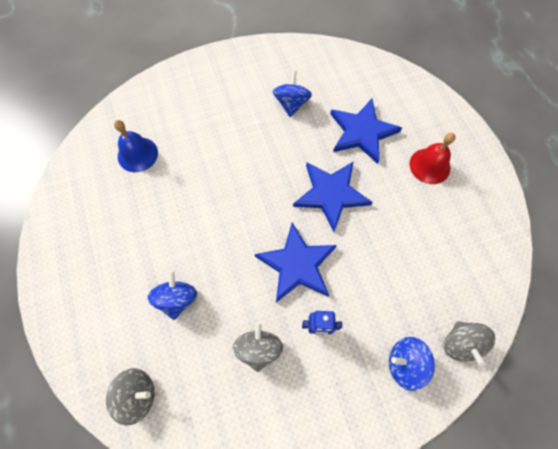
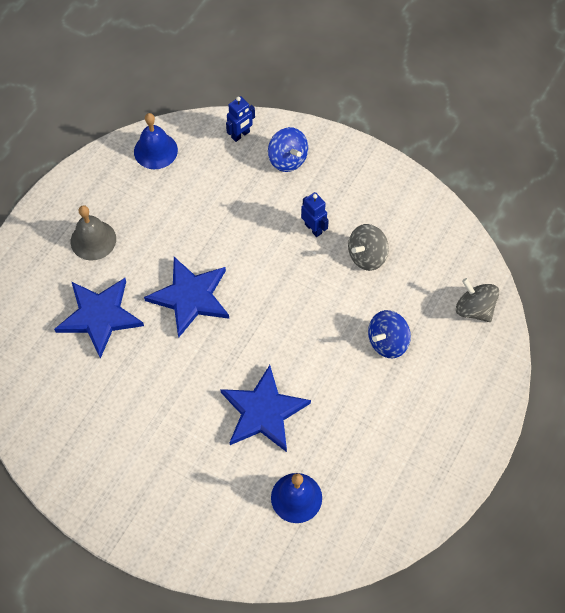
camera: 130 degrees left, 5 degrees down
blue star [255,222,337,302] -> blue star moved to [220,365,311,452]
blue spinning top [273,70,312,117] -> none
red bell [410,133,456,184] -> grey bell [71,205,116,261]
grey spinning top [444,321,495,367] -> blue robot [226,96,255,142]
none -> blue bell [134,113,178,169]

